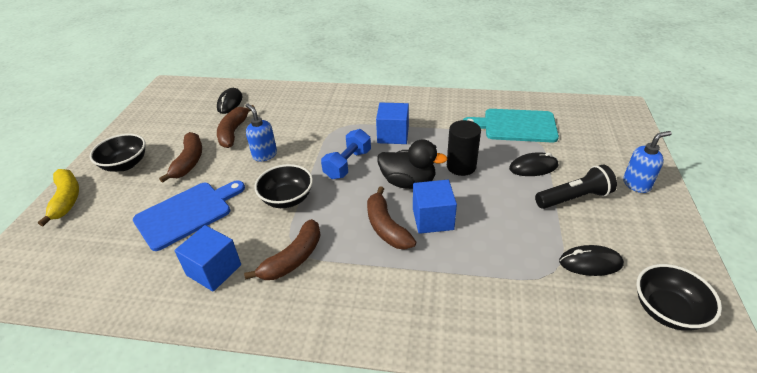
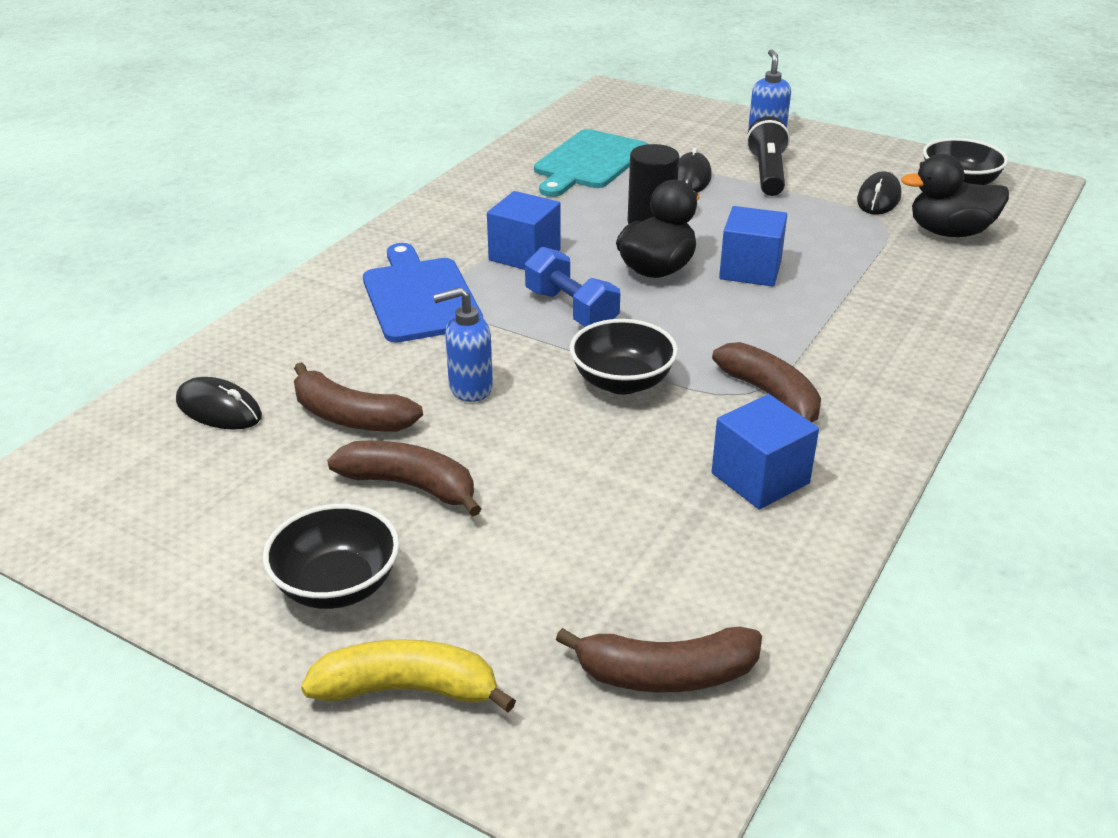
camera: 70 degrees left, 5 degrees down
blue cutting board [133,180,245,251] -> blue cutting board moved to [363,243,483,343]
brown banana [367,186,416,250] -> brown banana moved to [556,627,762,692]
none -> black duck [901,154,1009,237]

